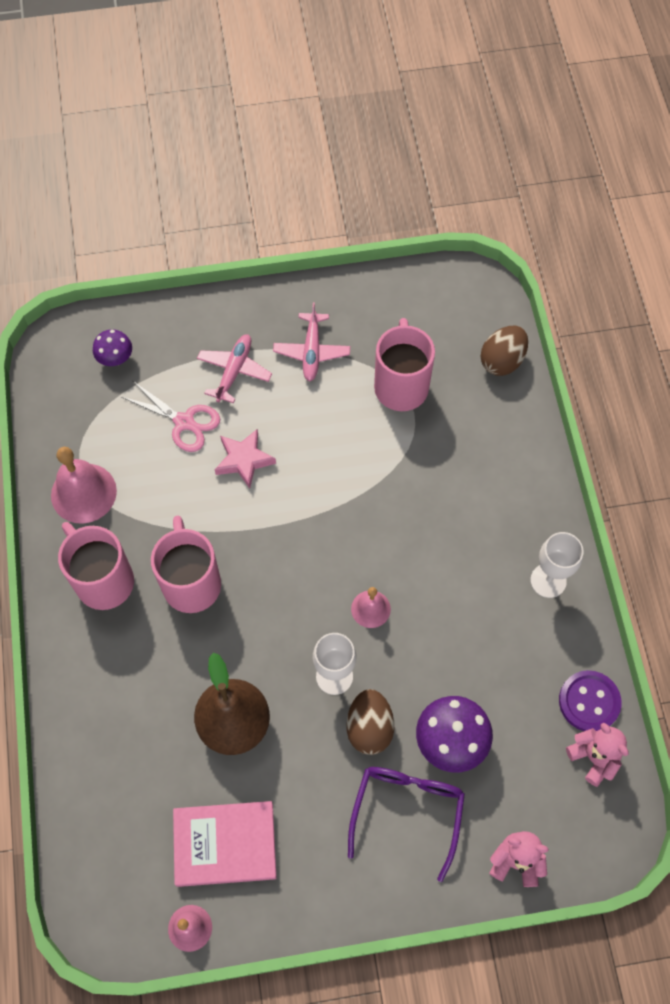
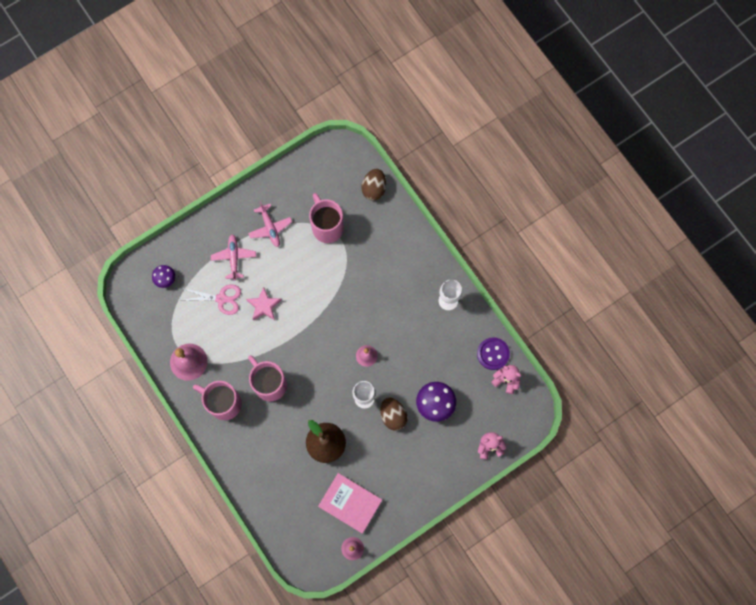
camera: 25 degrees left, 10 degrees up
pink book [173,801,277,887] -> pink book turned 60 degrees clockwise [318,473,382,534]
purple glasses [348,767,465,882] -> none

